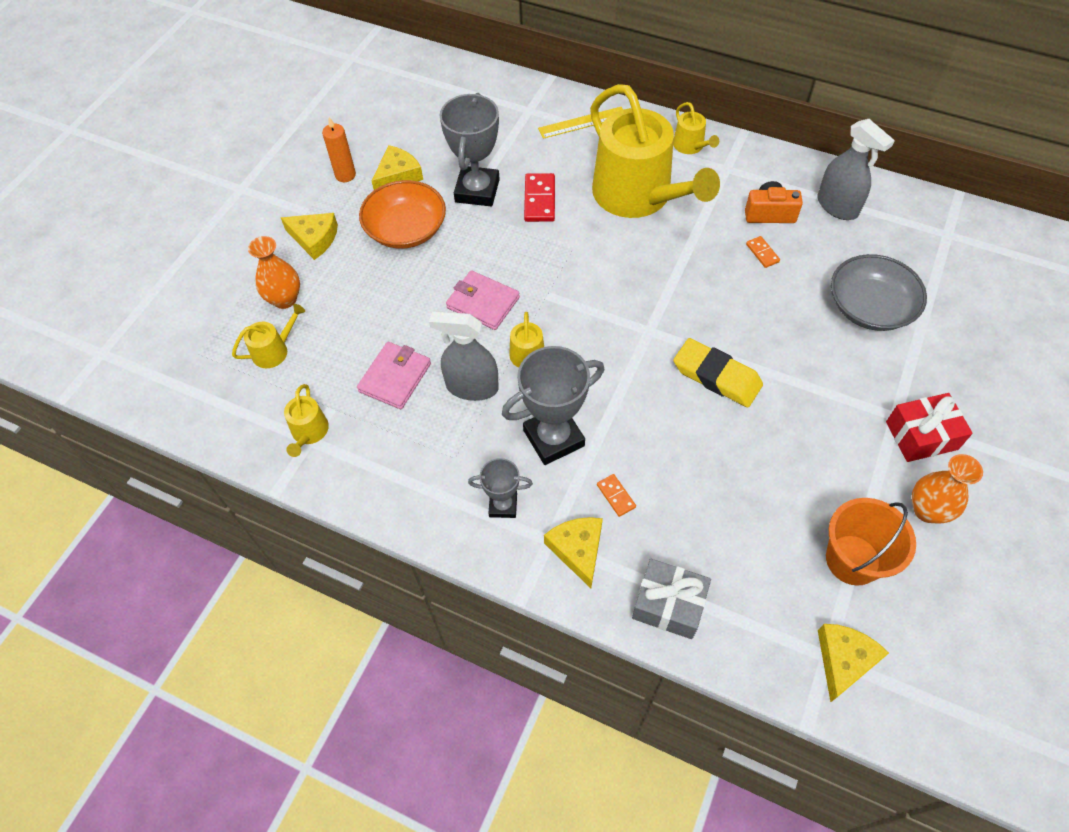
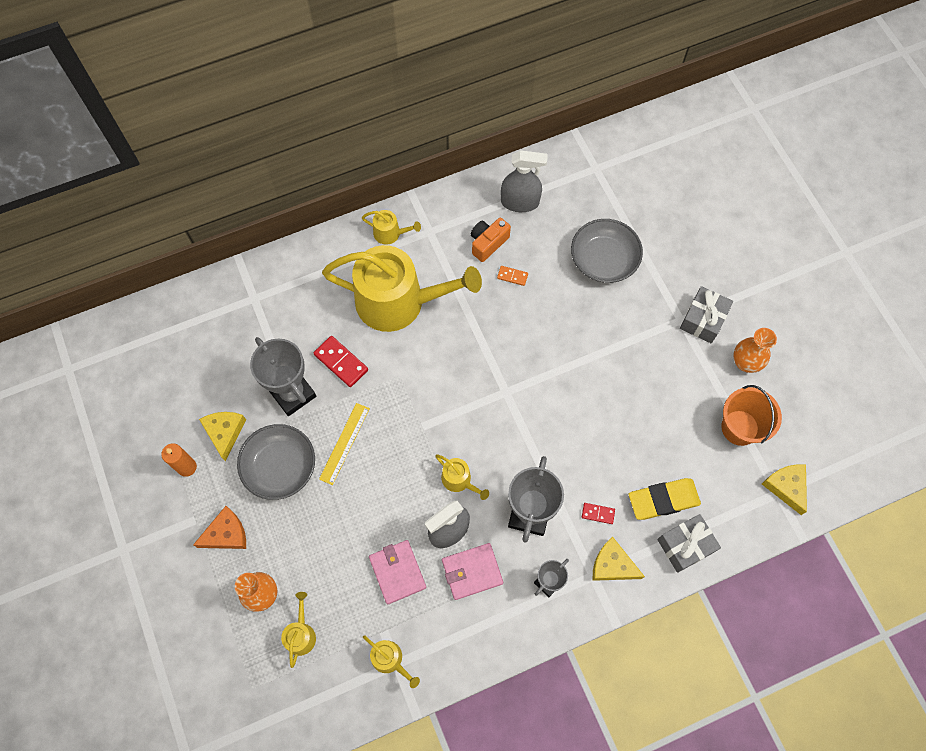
camera: 50 degrees left, 10 degrees up
yellow cheese [281,213,338,260] -> orange cheese [193,506,246,549]
orange bowl [359,180,446,249] -> grey bowl [237,424,315,500]
pink wallet [446,270,520,330] -> pink wallet moved to [442,543,503,600]
yellow ruler [538,107,623,139] -> yellow ruler moved to [319,403,370,485]
orange domino [597,474,636,517] -> red domino [582,503,615,524]
yellow eraser [673,338,763,408] -> yellow eraser moved to [629,478,701,520]
red gift [886,393,973,462] -> grey gift [680,286,733,343]

